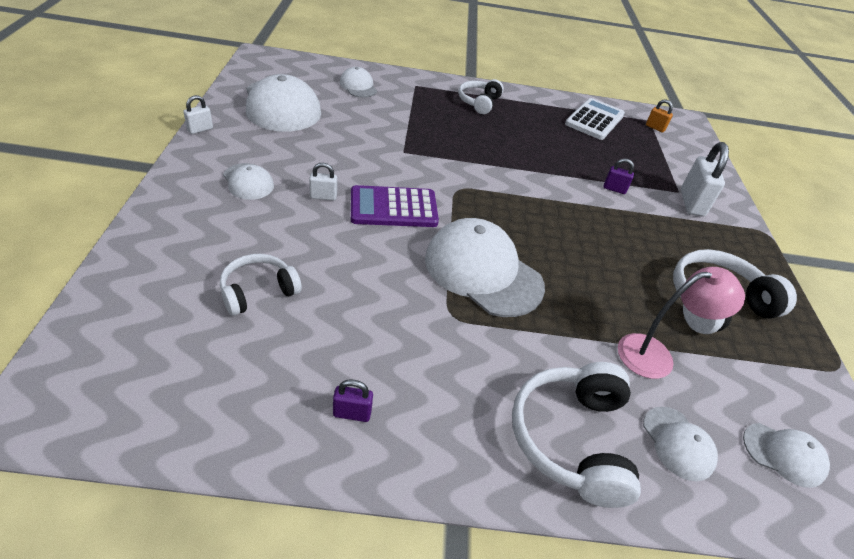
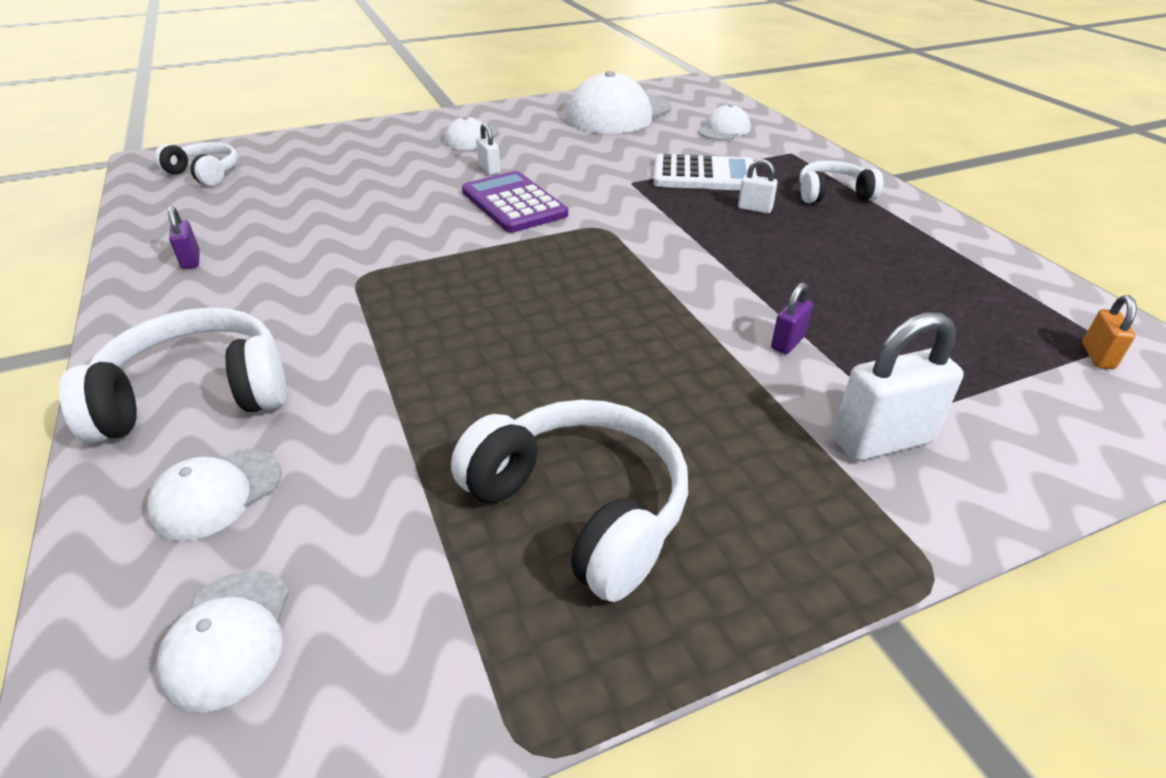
camera: 70 degrees right, 5 degrees down
white padlock [183,95,213,134] -> white padlock moved to [738,159,778,214]
white headphones [220,254,302,316] -> white headphones moved to [154,142,238,186]
white cap [425,218,545,317] -> none
white calculator [565,98,625,140] -> white calculator moved to [654,154,757,190]
purple padlock [604,158,634,194] -> purple padlock turned 45 degrees clockwise [771,283,813,354]
pink lamp [618,267,745,379] -> none

